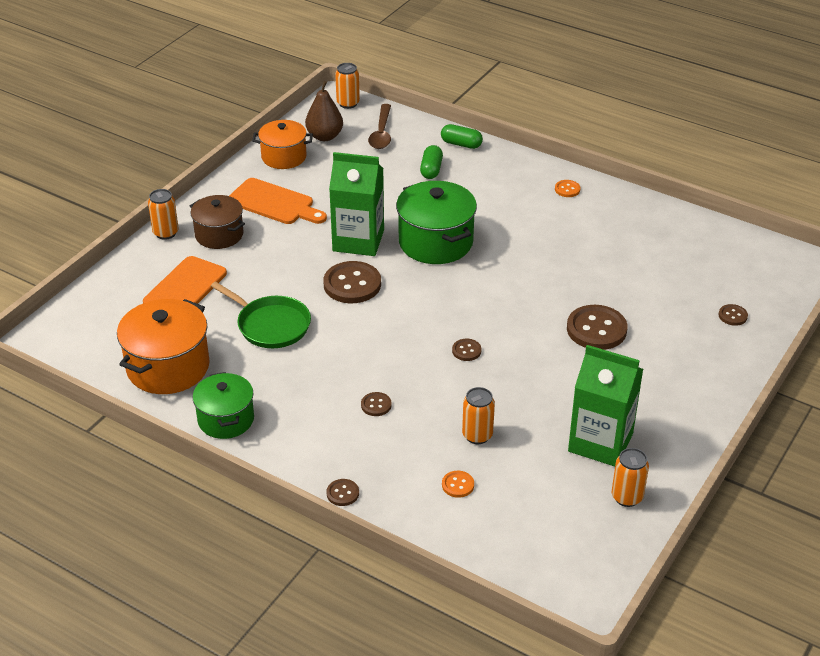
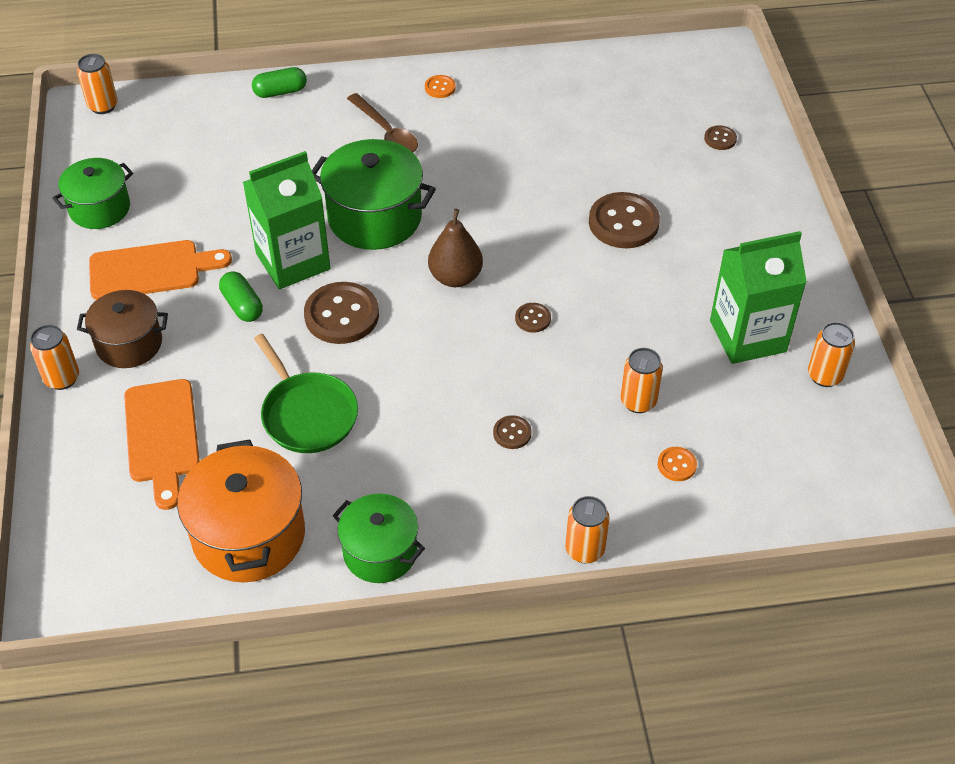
camera: 40 degrees left, 10 degrees up
green pan [211,281,311,348] -> green pan turned 60 degrees clockwise [254,334,358,453]
orange pot [252,120,313,169] -> green pot [52,158,133,229]
brown pear [305,81,343,141] -> brown pear moved to [428,209,483,287]
brown button [326,479,359,506] -> orange can [565,496,609,563]
brown spoon [368,104,391,149] -> brown spoon moved to [347,93,418,152]
green capsule [420,145,443,179] -> green capsule moved to [219,271,263,322]

